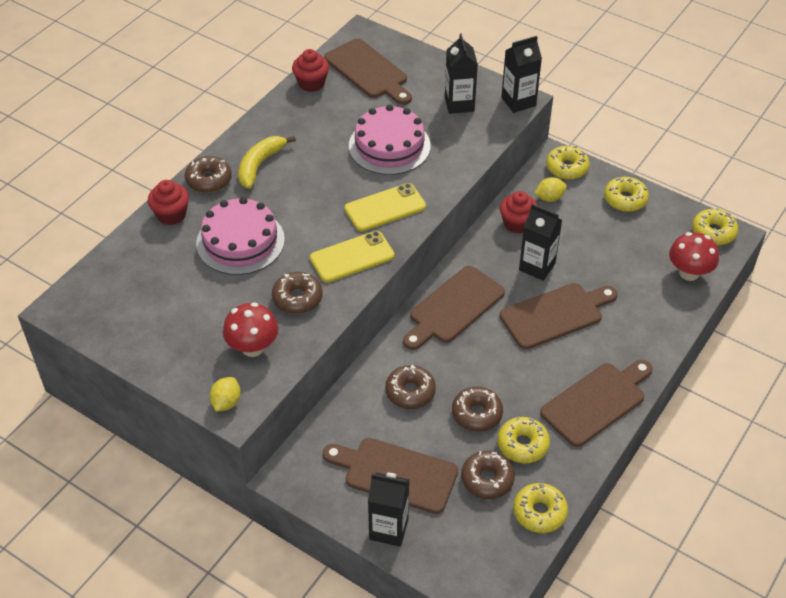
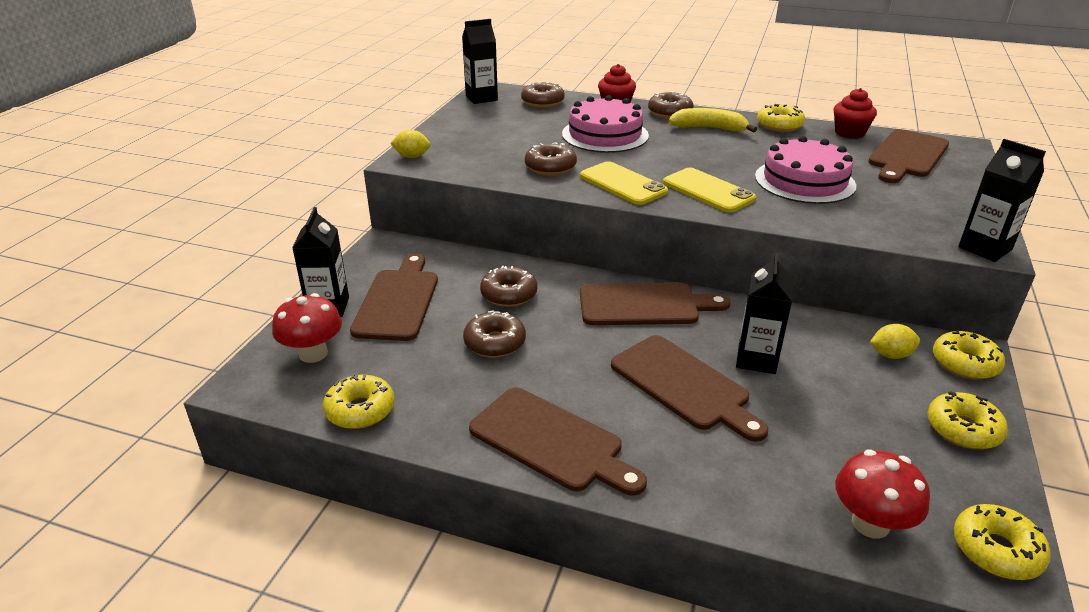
camera: 75 degrees right, 15 degrees down
red mushroom [223,302,278,357] -> red mushroom moved to [272,293,342,363]
brown cutting board [403,266,505,350] -> brown cutting board turned 150 degrees clockwise [580,283,730,325]
black carton [445,34,478,114] -> black carton moved to [462,19,498,104]
brown donut [461,451,515,499] -> brown donut moved to [521,82,565,108]
yellow donut [497,416,550,463] -> yellow donut moved to [757,104,805,132]
red cupcake [500,191,538,234] -> none
yellow lemon [534,177,567,202] -> yellow lemon turned 60 degrees counterclockwise [870,324,920,359]

